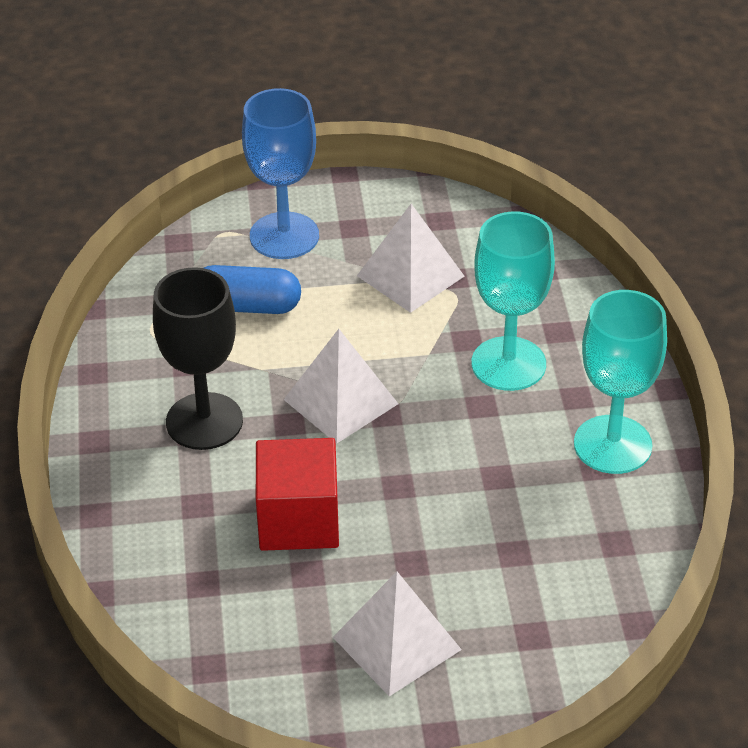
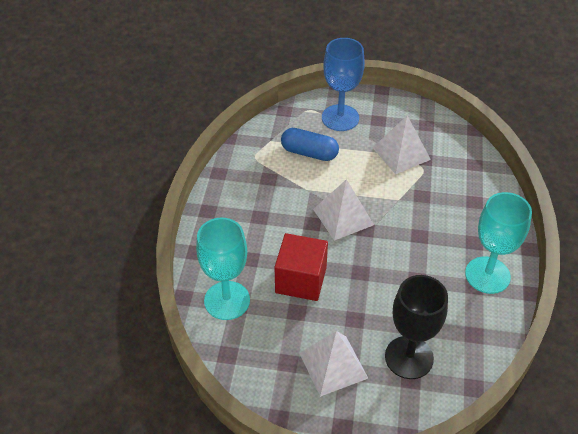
camera: 15 degrees right, 5 degrees up
black goblet [153,267,243,450] -> black goblet moved to [385,275,448,379]
turquoise goblet [472,211,555,391] -> turquoise goblet moved to [196,218,250,320]

